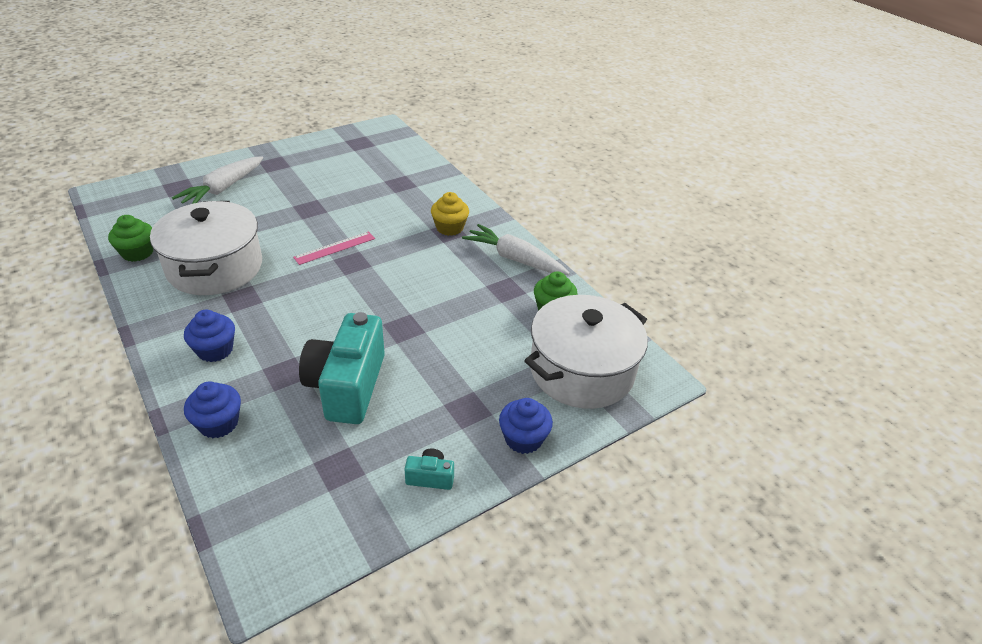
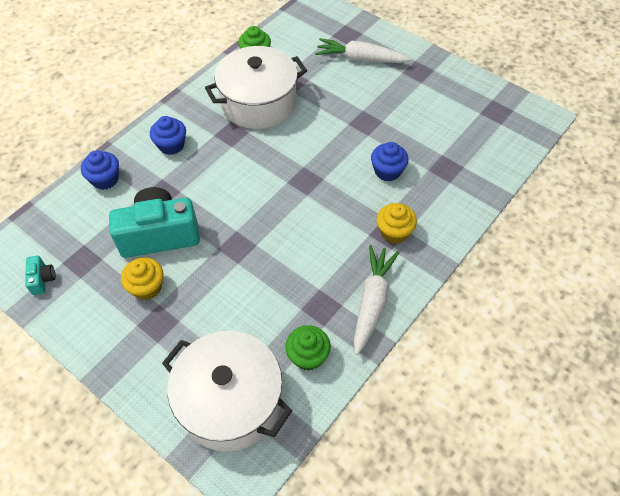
camera: 75 degrees right, 15 degrees up
pink ruler [293,231,375,265] -> none
turquoise camera [405,448,454,490] -> turquoise camera moved to [25,255,55,295]
blue cupcake [499,398,553,454] -> blue cupcake moved to [371,142,409,181]
none -> yellow cupcake [121,258,163,300]

